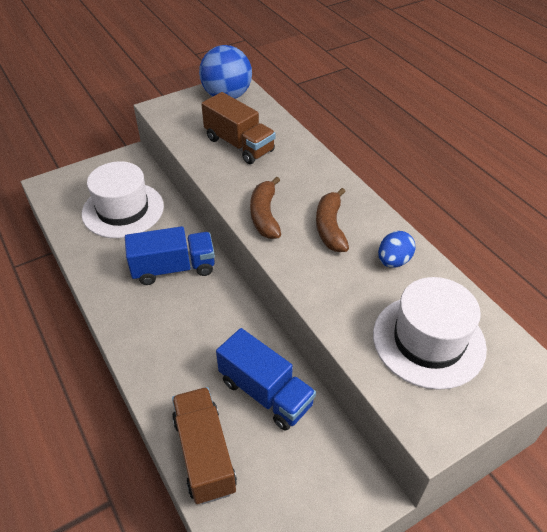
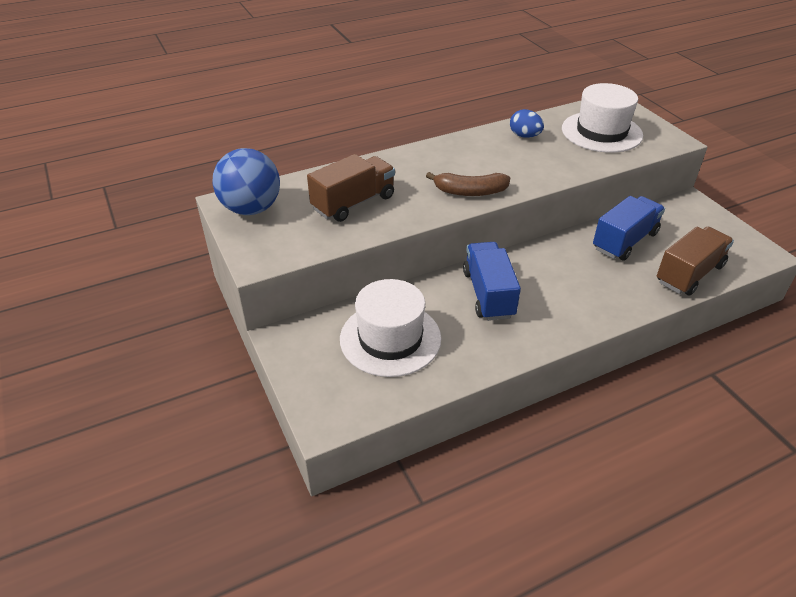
camera: 85 degrees left, 5 degrees down
brown truck [172,387,237,504] -> brown truck turned 150 degrees clockwise [657,227,734,296]
brown banana [316,188,349,252] -> none

